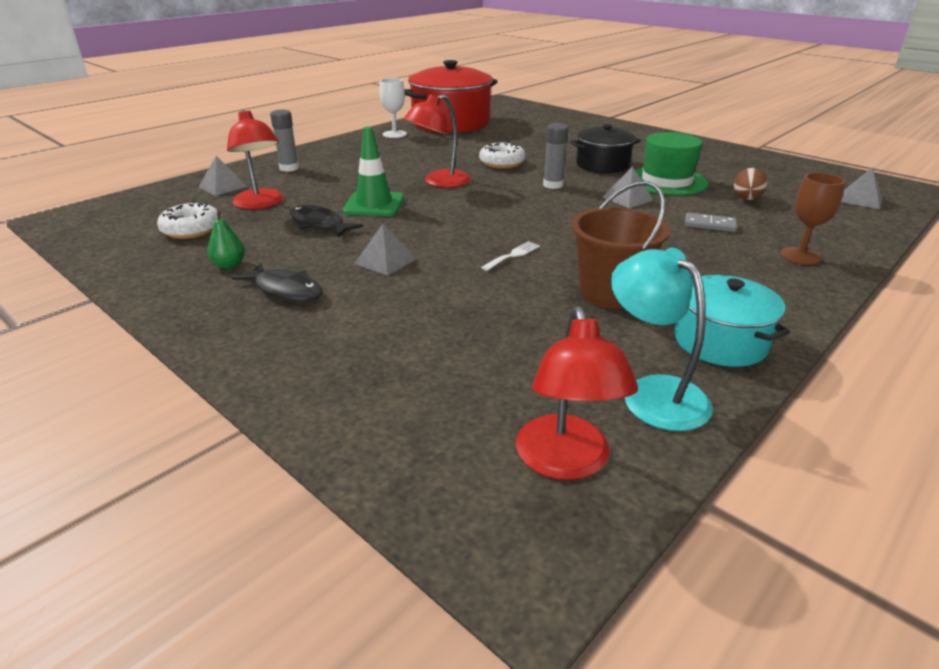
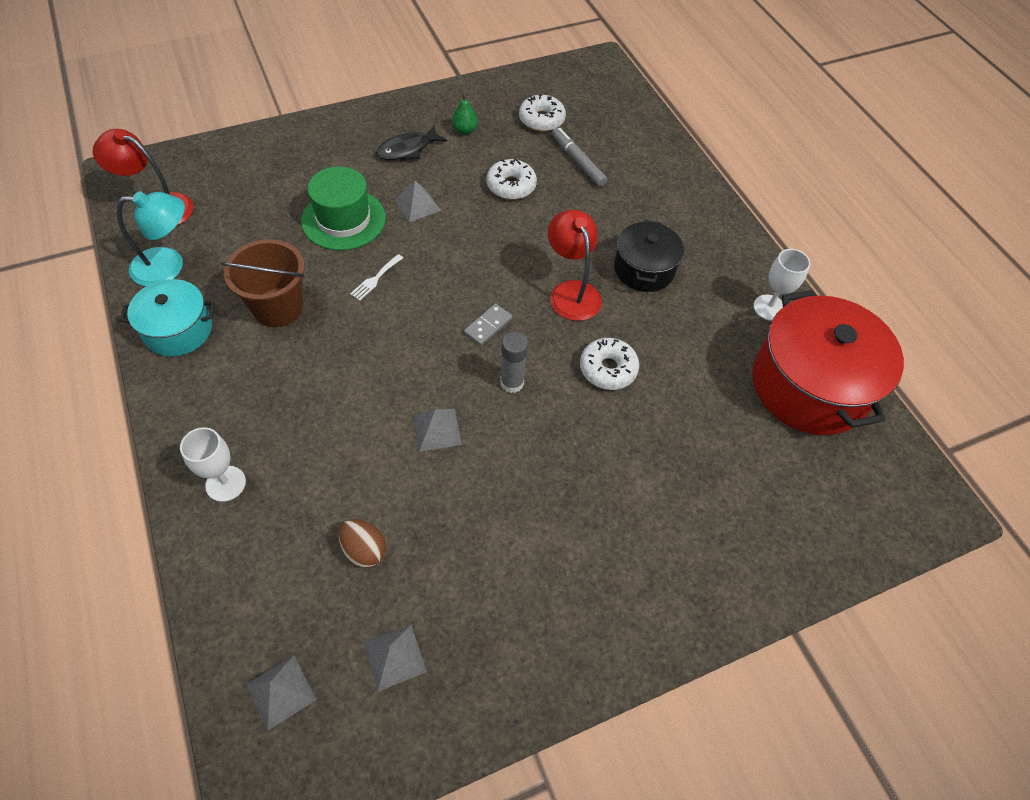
camera: 110 degrees right, 25 degrees up
grey pyramid [199,156,247,196] -> grey pyramid moved to [363,625,427,691]
red lamp [227,109,284,209] -> grey marker [552,128,607,187]
grey glue stick [270,110,299,172] -> none
black fish [290,205,363,237] -> white donut [486,159,537,200]
green traffic cone [343,127,404,216] -> none
white fork [481,241,540,271] -> white fork turned 60 degrees clockwise [350,254,403,301]
black pot [570,124,641,173] -> black pot moved to [614,220,684,292]
green hat [635,132,708,195] -> green hat moved to [301,167,386,250]
grey domino [685,213,737,232] -> grey domino moved to [464,304,512,346]
brown goblet [780,172,845,265] -> white goblet [180,427,246,502]

